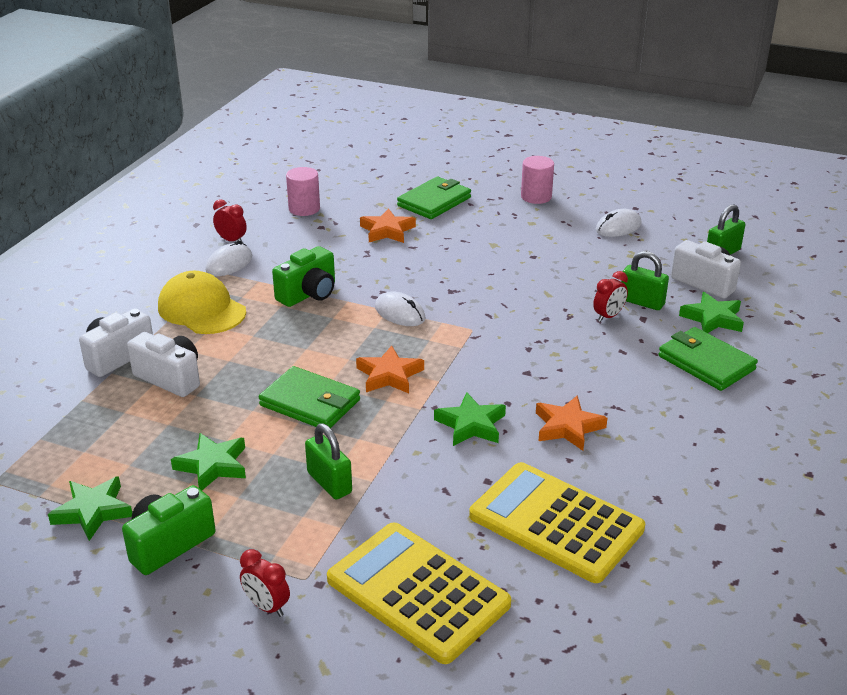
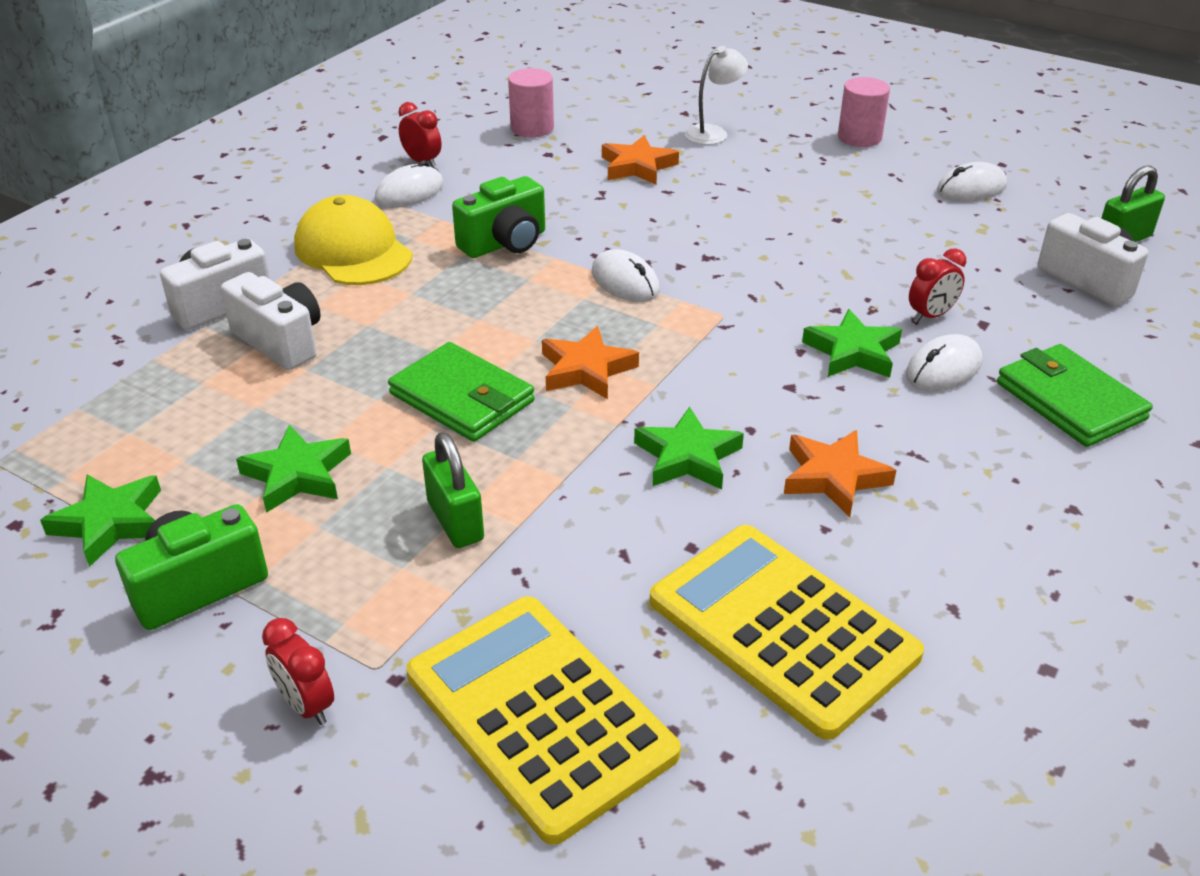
camera: 10 degrees right, 5 degrees up
green wallet [397,177,471,219] -> white lamp [685,46,748,145]
green padlock [621,251,669,310] -> none
green star [679,292,744,333] -> green star moved to [802,309,902,378]
none -> white mouse [906,334,982,391]

